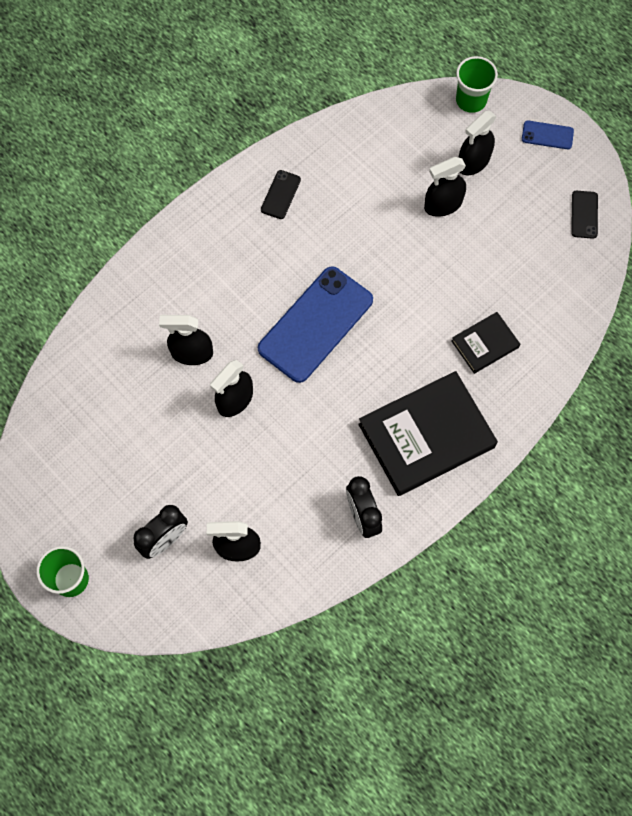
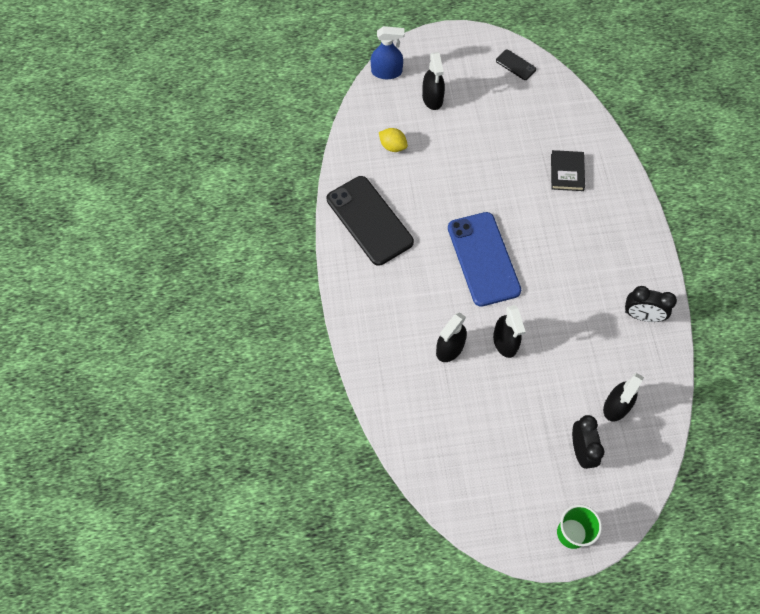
camera: 55 degrees left, 5 degrees down
black phone [261,170,301,219] -> black phone [327,176,414,266], size x2.27
black book [358,371,498,496] -> none
black spray bottle [424,157,466,217] -> none
green cup [456,56,498,113] -> blue spray bottle [371,26,405,79]
blue phone [522,121,574,149] -> none
none -> yellow lemon [379,128,408,152]

